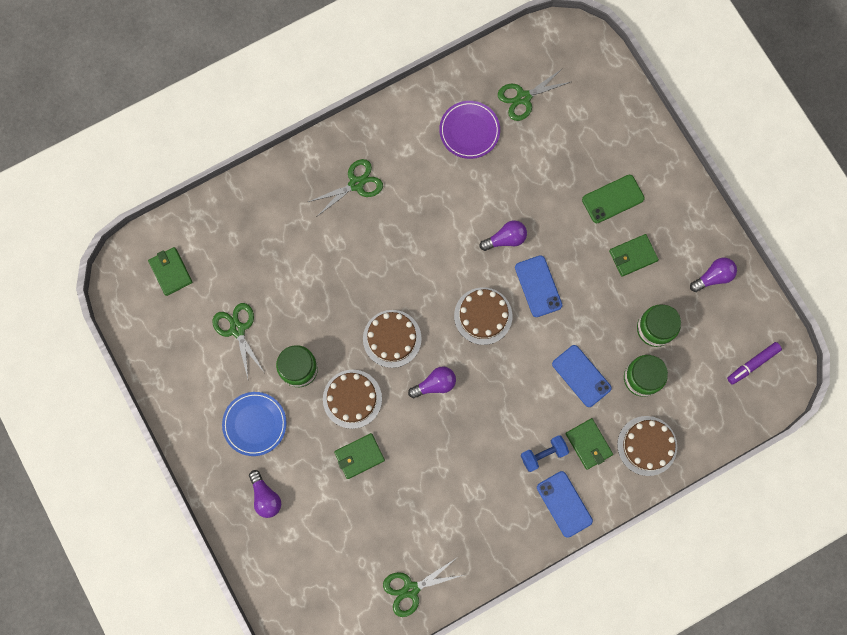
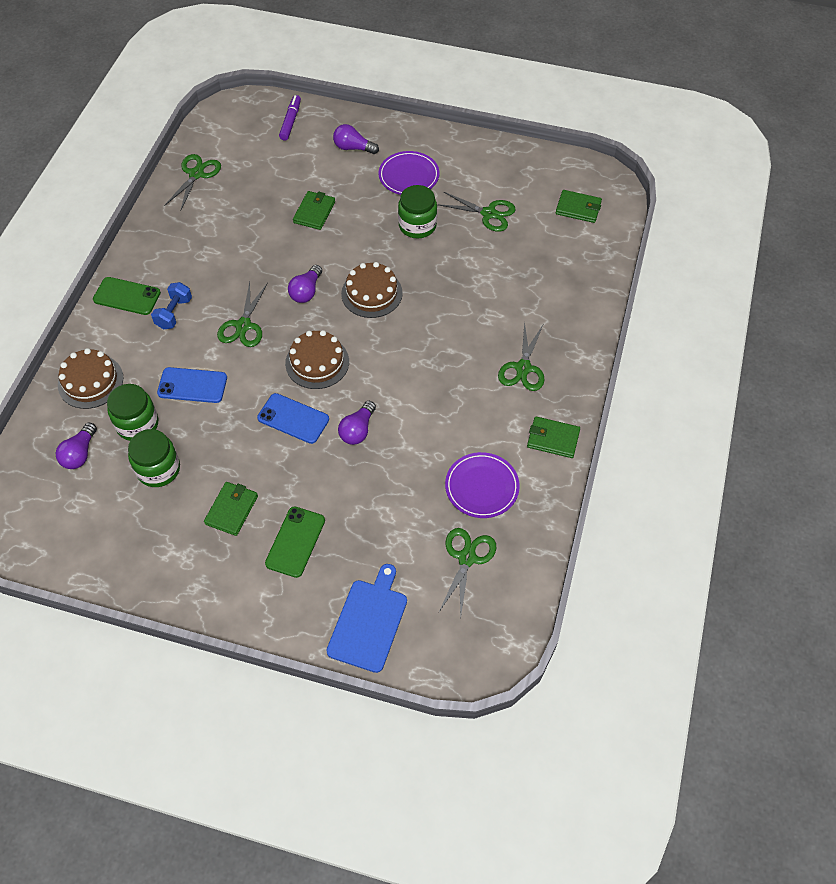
camera: 135 degrees right, 20 degrees down
blue plate [222,392,287,456] -> purple plate [378,151,439,195]
brown cake [323,370,382,429] -> none
blue phone [537,471,593,538] -> green phone [93,277,161,315]
green wallet [566,418,613,470] -> green wallet moved to [527,416,580,458]
purple light bulb [690,257,737,292] -> purple light bulb moved to [55,422,97,469]
purple marker [727,342,782,385] -> purple marker moved to [279,95,301,141]
none -> green scissors [217,282,268,347]
none -> blue cutting board [326,564,407,673]

